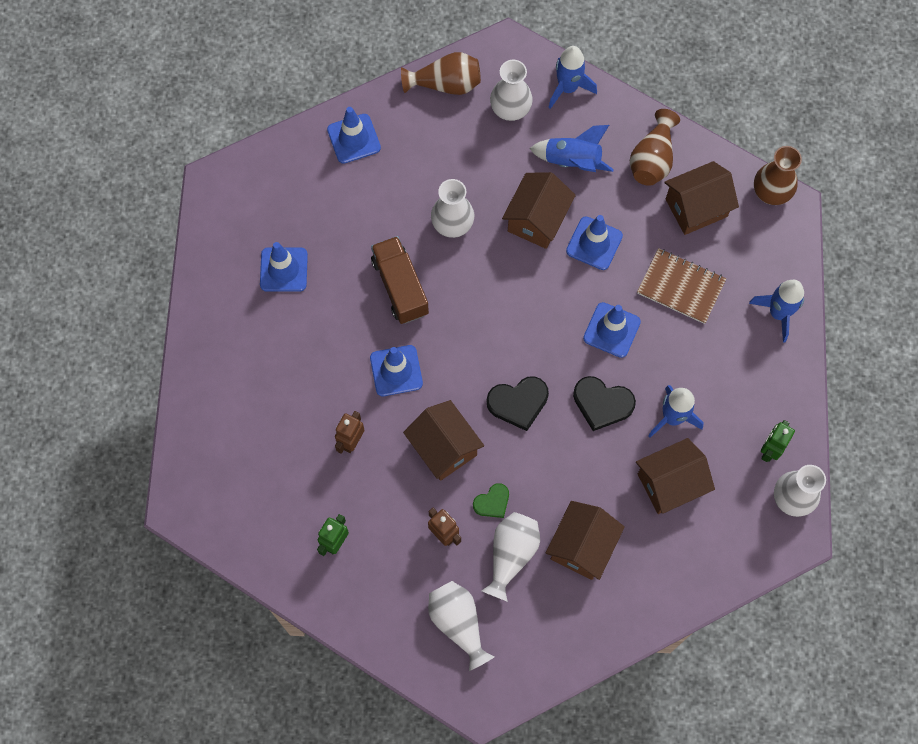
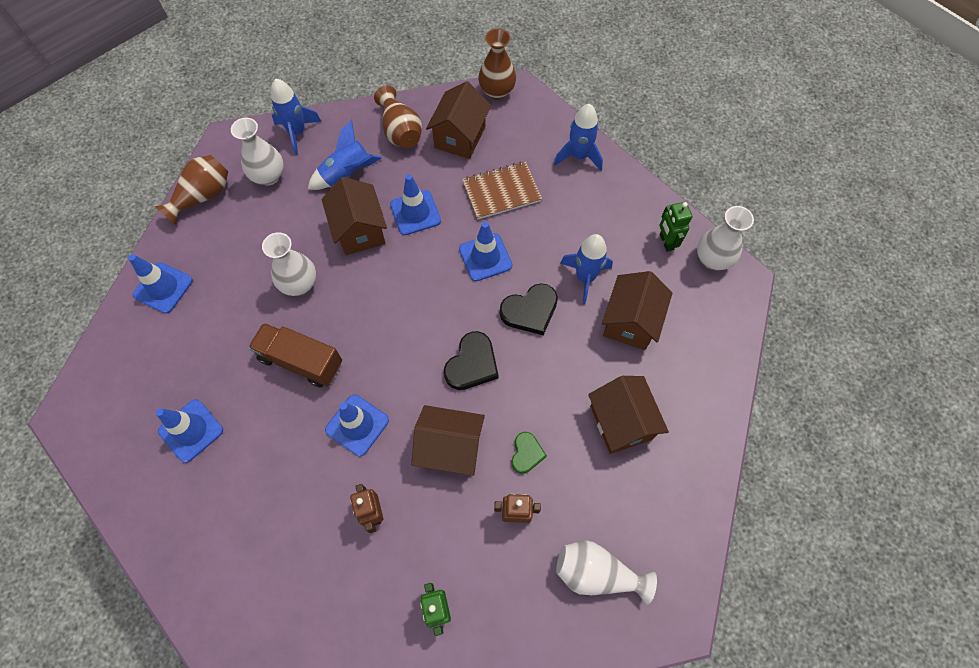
camera: 45 degrees left, 5 degrees down
white vase [481,512,540,602] -> none

